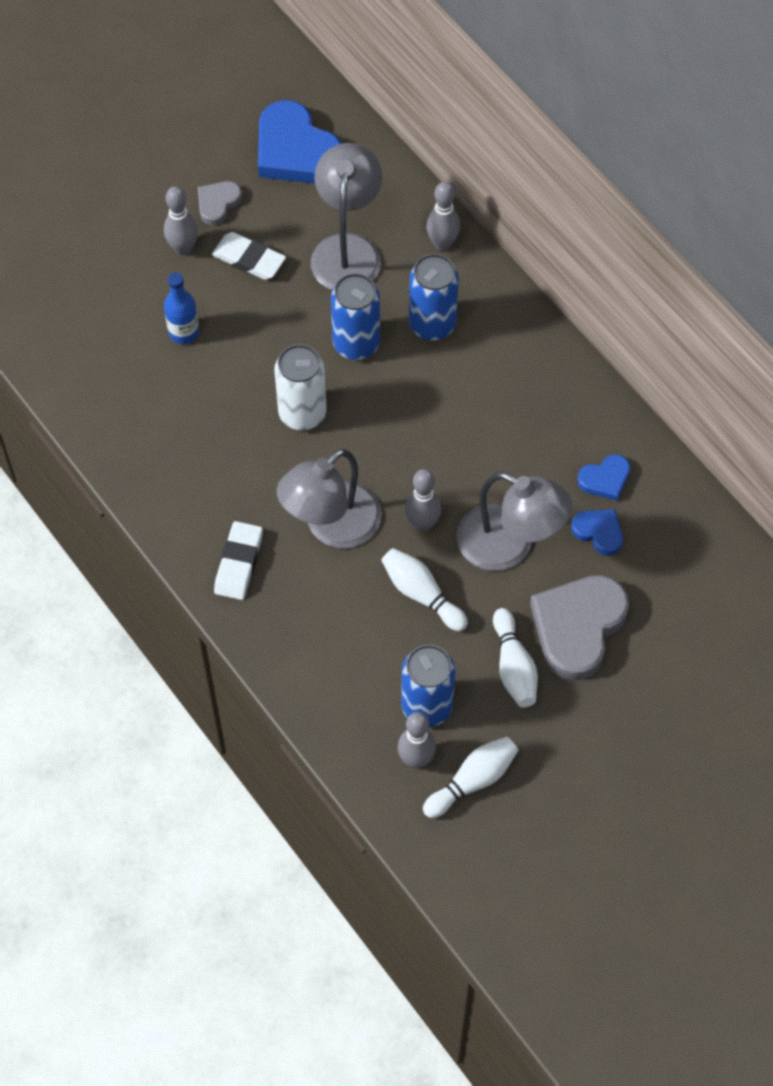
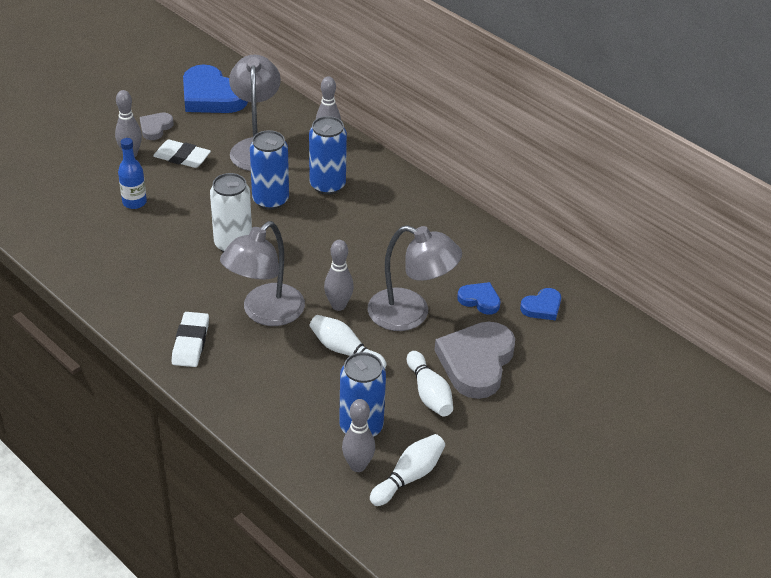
camera: 10 degrees left, 20 degrees down
blue heart [577,454,630,501] -> blue heart moved to [520,288,561,321]

